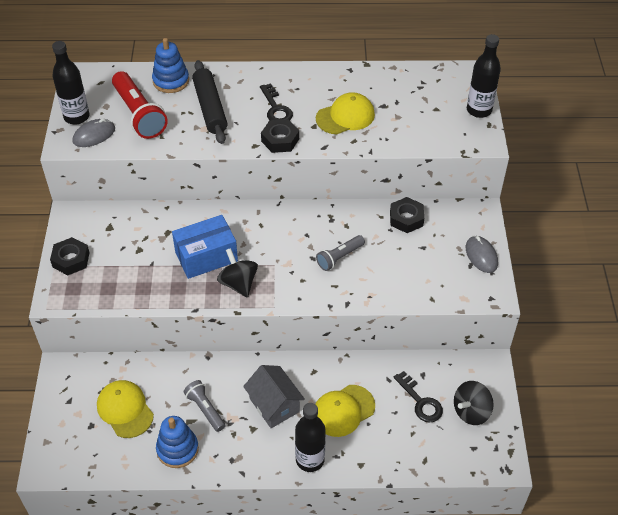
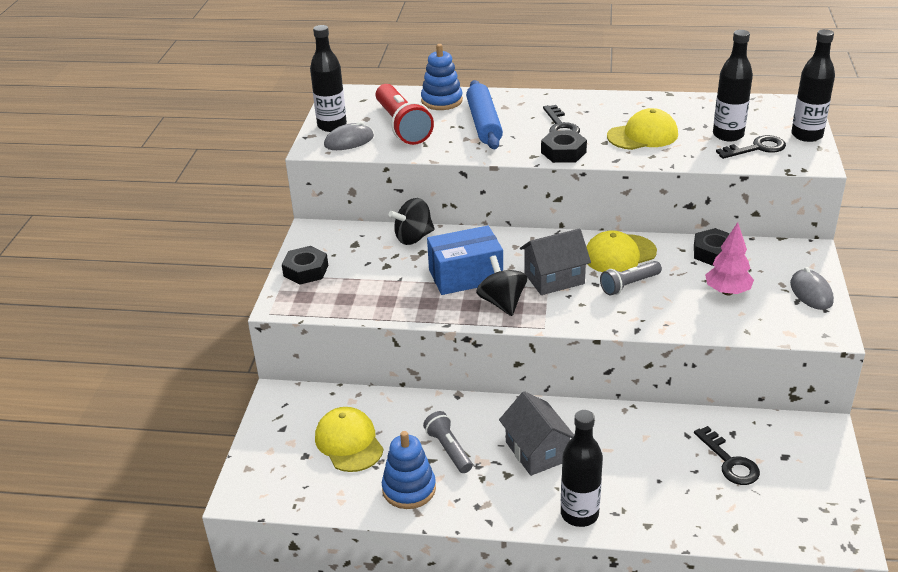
camera: 10 degrees right, 15 degrees down
black rolling pin [192,60,227,144] -> blue rolling pin [466,80,503,149]
yellow cap [315,385,375,437] -> yellow cap moved to [586,230,657,272]
black spinning top [454,381,494,425] -> black spinning top moved to [389,198,435,245]
none -> grey house [520,228,591,295]
none -> pink tree [705,222,754,296]
none -> black bottle [713,30,753,141]
none -> black key [716,135,786,159]

